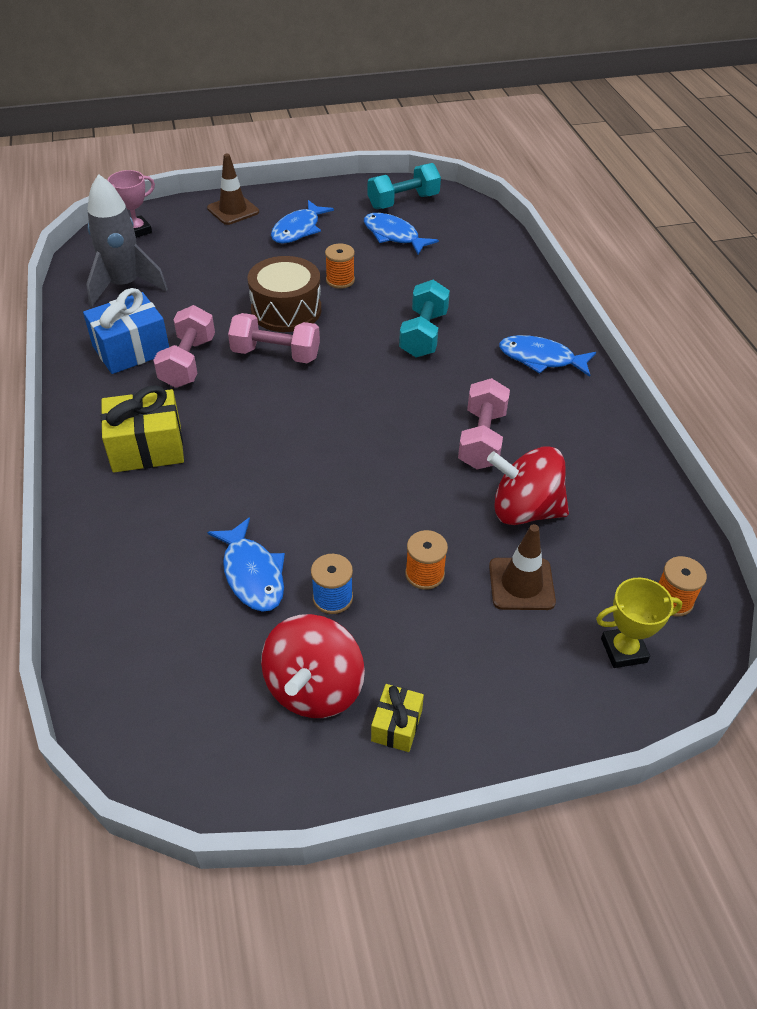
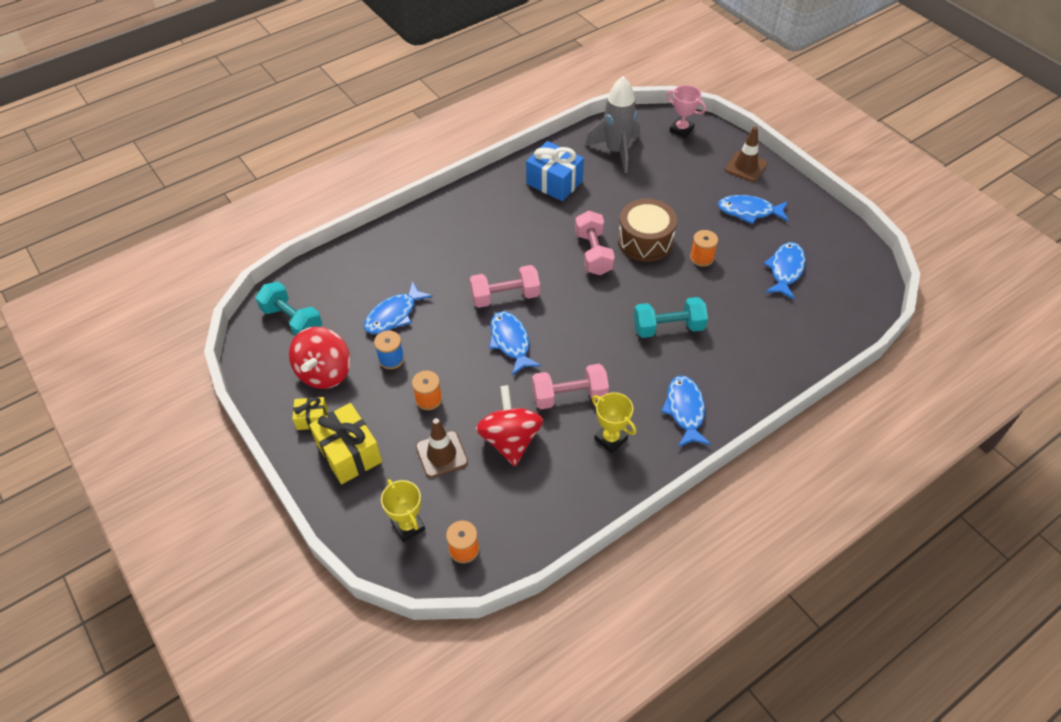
camera: 70 degrees right, 5 degrees up
yellow gift [101,385,184,472] -> yellow gift moved to [309,403,382,484]
pink dumbbell [153,305,215,388] -> pink dumbbell moved to [470,265,540,308]
red spinning top [261,614,365,718] -> red spinning top turned 75 degrees counterclockwise [289,327,350,389]
turquoise dumbbell [368,163,441,209] -> turquoise dumbbell moved to [256,282,322,336]
none -> blue fish [489,311,541,375]
none -> yellow trophy [592,392,637,453]

